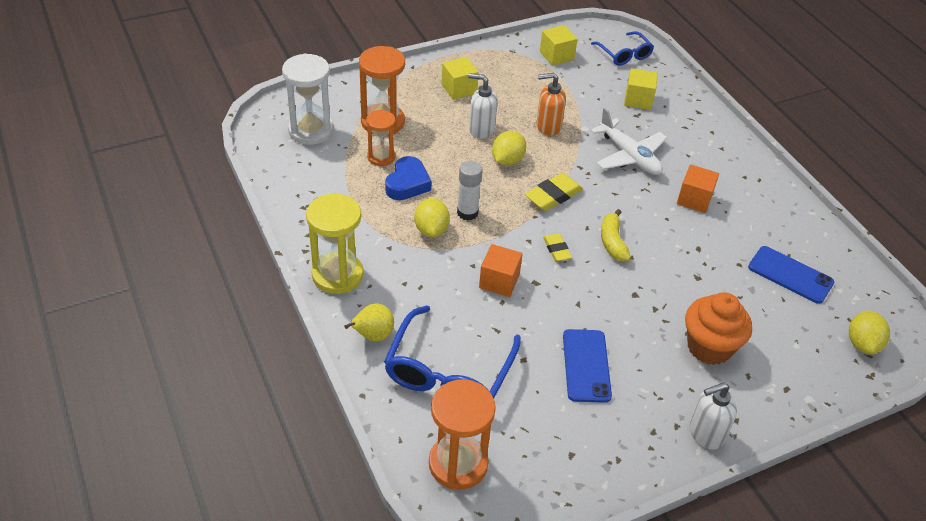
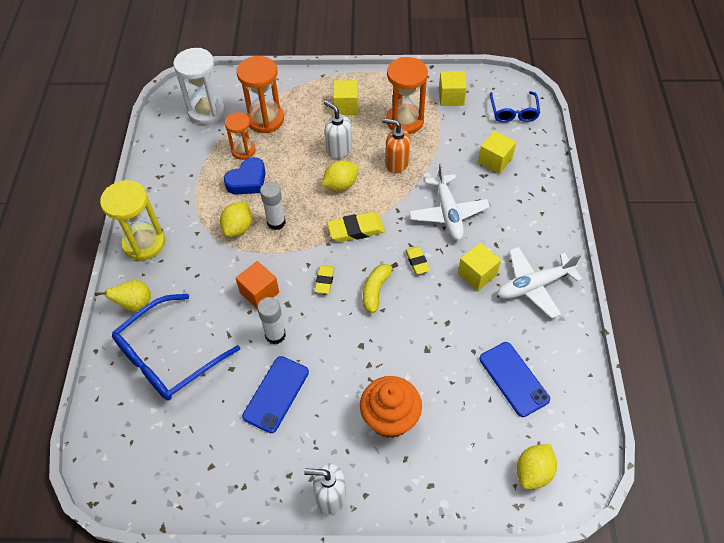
camera: 30 degrees right, 10 degrees up
orange hourglass [429,379,496,490] -> orange hourglass moved to [386,57,428,134]
orange cube [677,165,719,213] -> yellow cube [458,243,501,291]
none -> white glue stick [257,297,286,344]
none -> yellow eraser [405,246,430,274]
none -> white plane [497,247,582,319]

